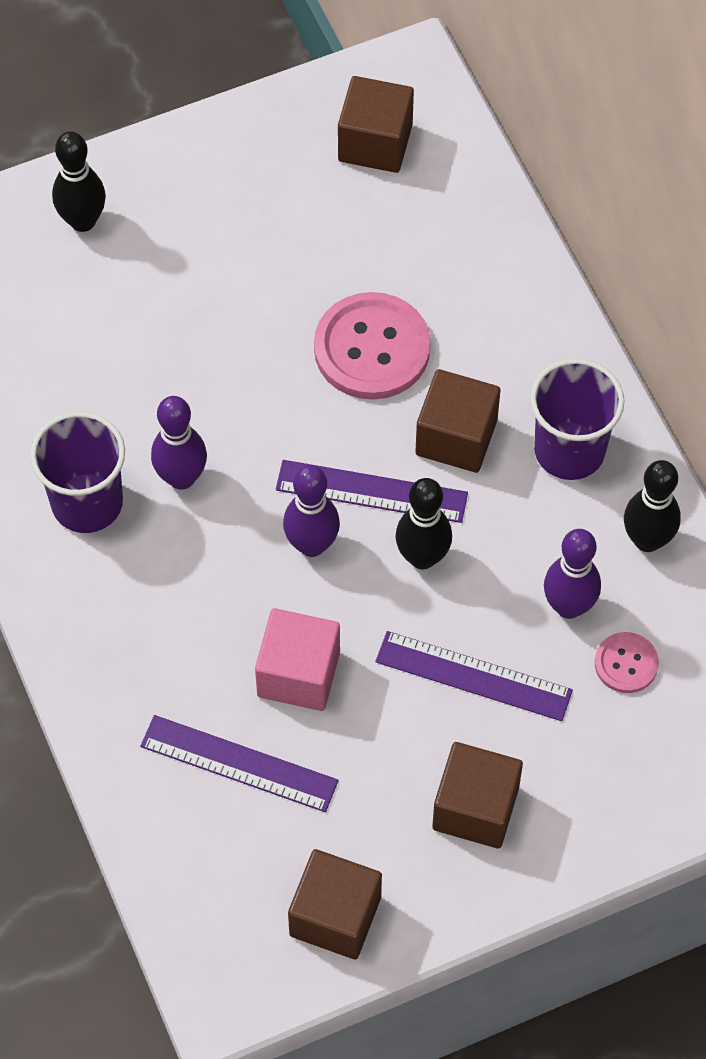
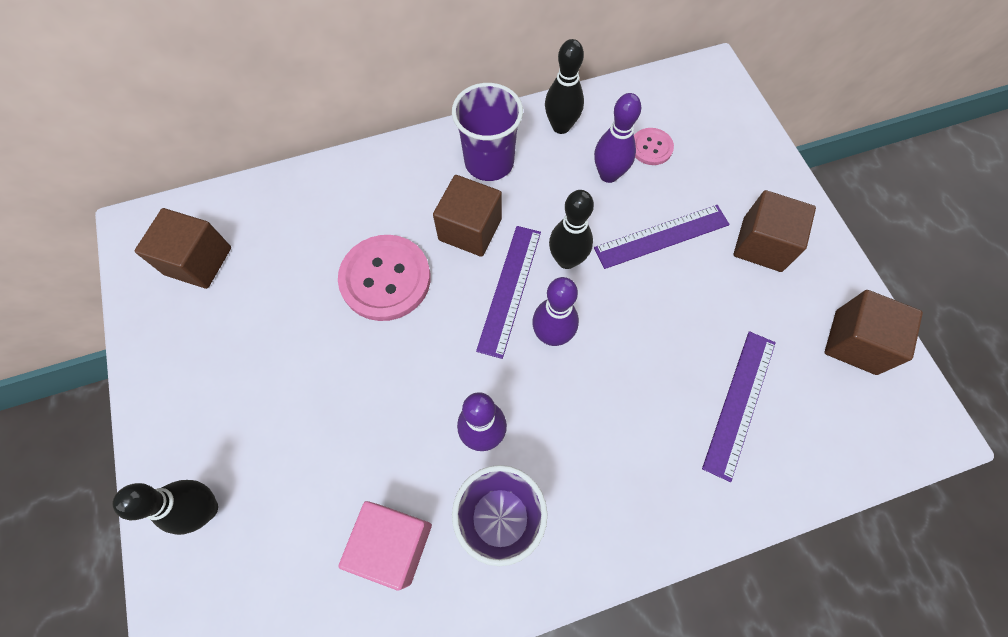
camera: 85 degrees left, 5 degrees up
pink cube [255,608,340,711] -> pink cube moved to [339,501,432,591]
purple ruler [375,631,573,721] -> purple ruler turned 45 degrees clockwise [594,205,730,269]

